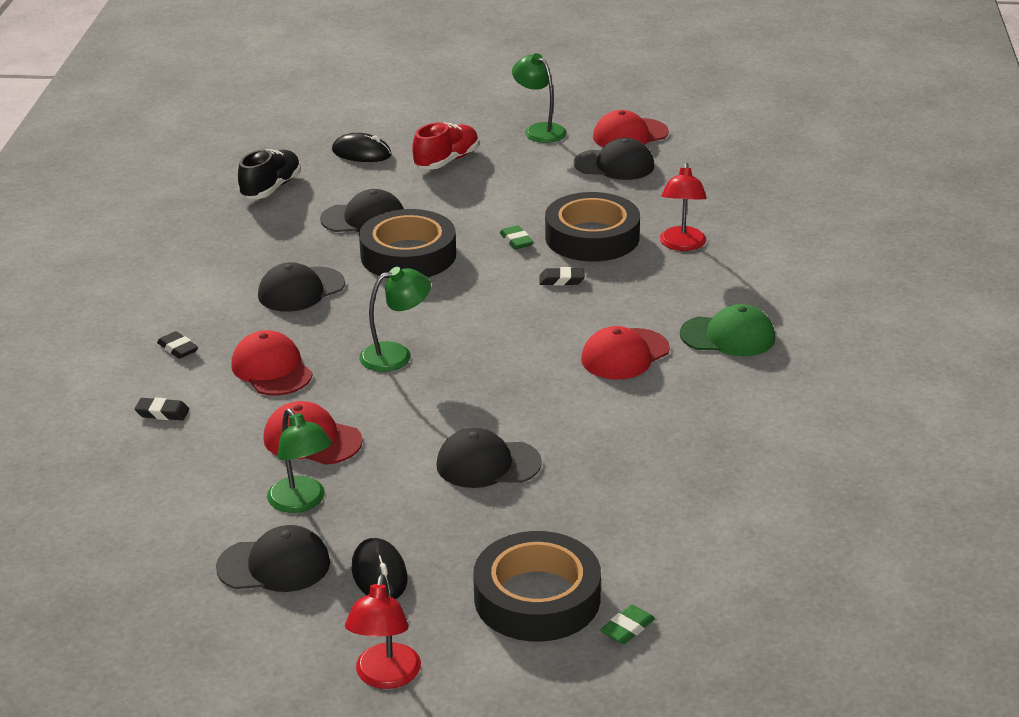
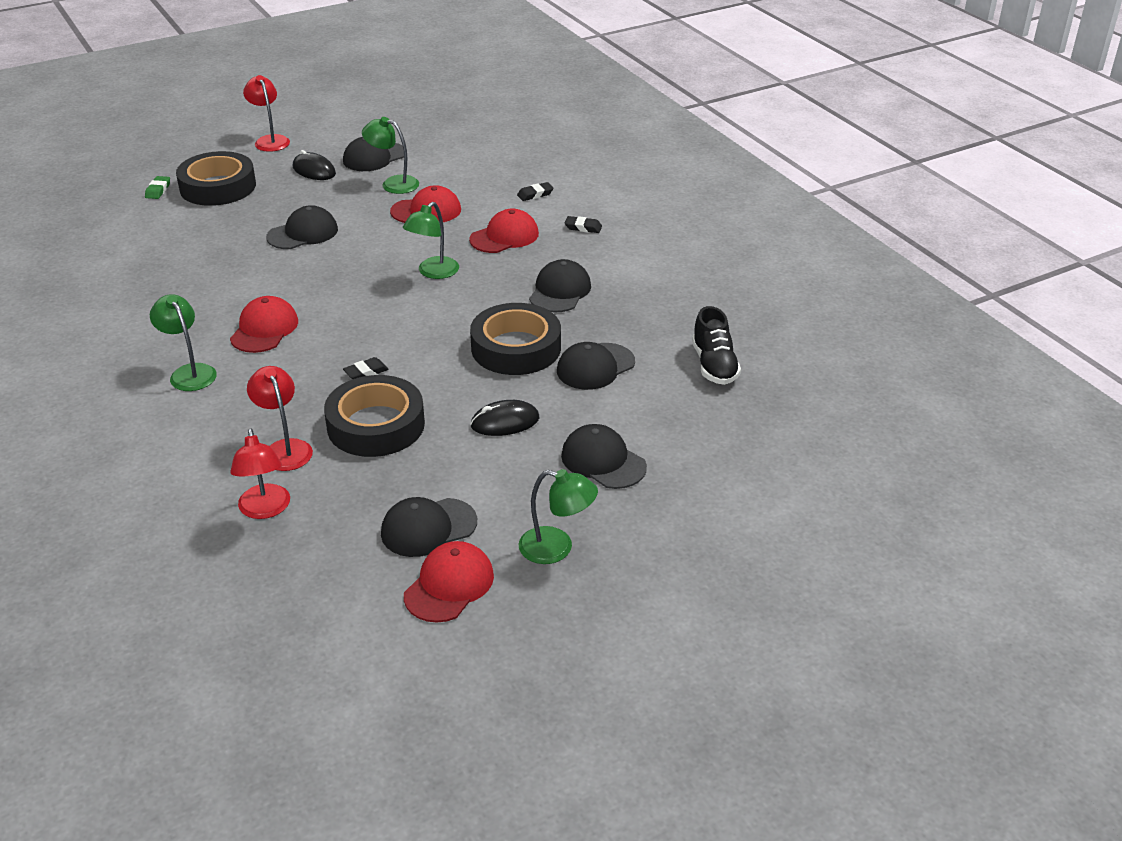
camera: 145 degrees right, 5 degrees up
red cap [231,330,313,396] -> red cap turned 60 degrees counterclockwise [469,209,539,253]
black mouse [332,133,392,162] -> black mouse moved to [470,400,539,436]
red shoe [412,122,479,170] -> black cap [561,424,647,489]
green eraser [500,225,533,249] -> none
green cap [680,304,775,356] -> green lamp [150,294,217,391]
none -> red lamp [230,428,290,519]

